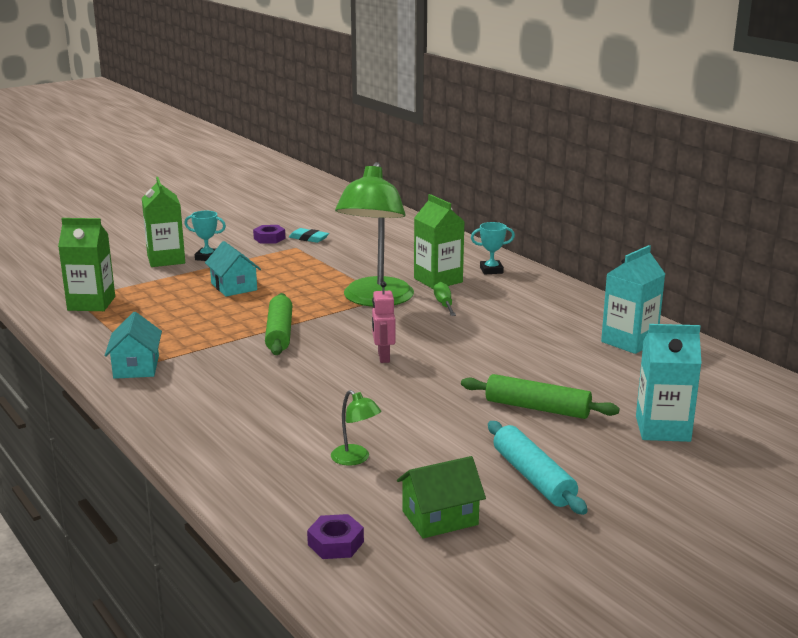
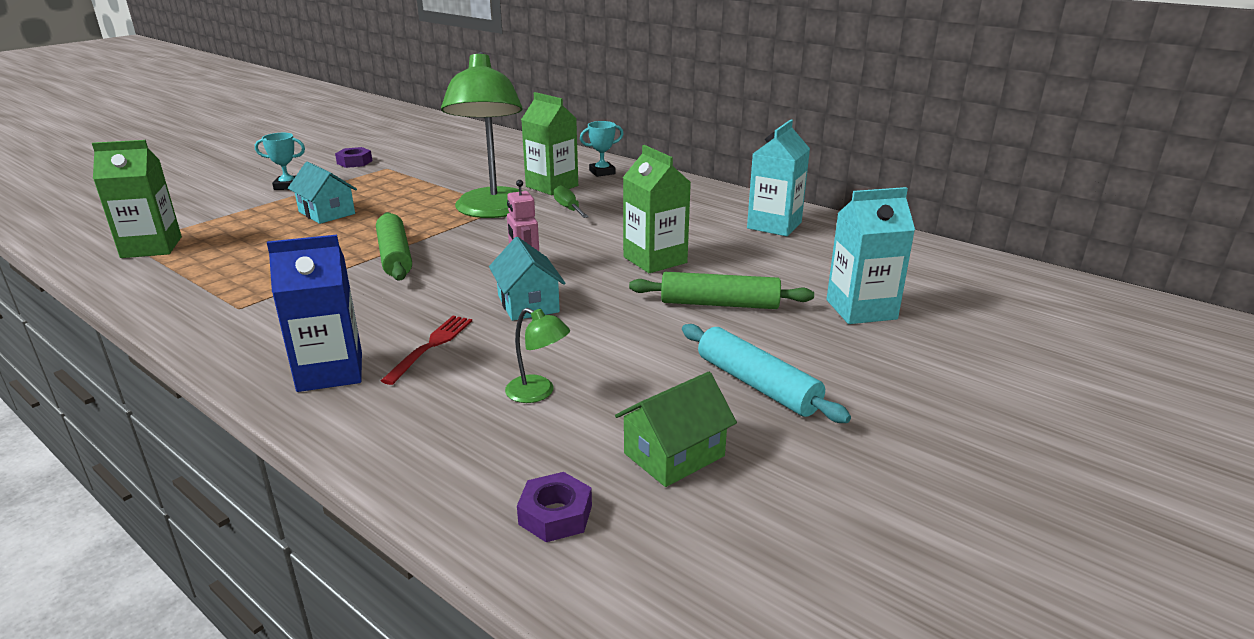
camera: 15 degrees left, 5 degrees up
turquoise house [105,312,162,379] -> turquoise house moved to [489,237,565,321]
green carton [142,177,185,267] -> green carton moved to [623,145,691,273]
turquoise eraser [289,228,329,243] -> none
none -> blue carton [267,235,362,392]
none -> red fork [381,316,472,385]

